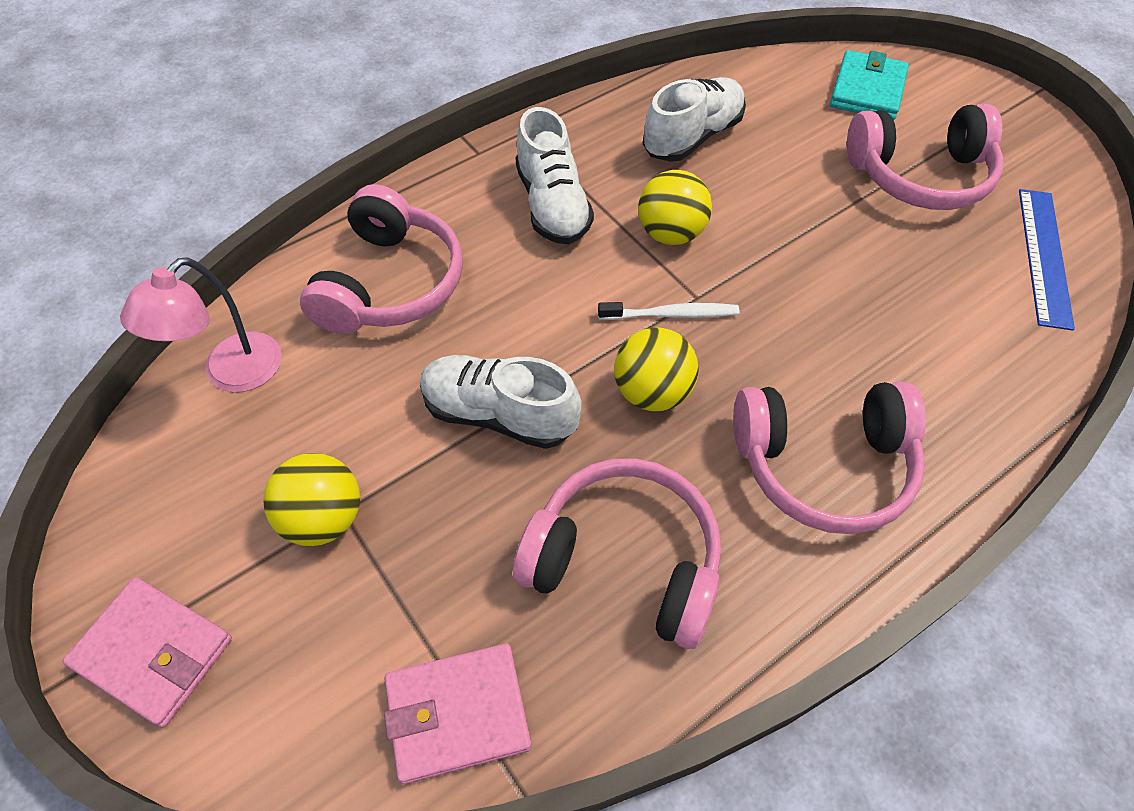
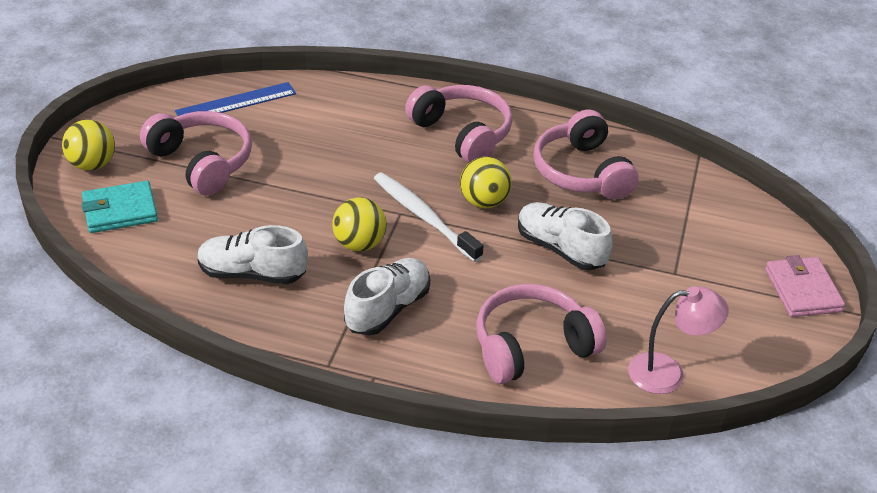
camera: 130 degrees left, 15 degrees down
yellow ball [263,453,360,546] -> yellow ball moved to [62,120,115,171]
pink wallet [384,643,532,784] -> none
white shoe [420,355,582,449] -> white shoe turned 150 degrees clockwise [518,202,613,270]
white toothbrush [598,302,740,320] -> white toothbrush [374,173,484,262], size x1.62

